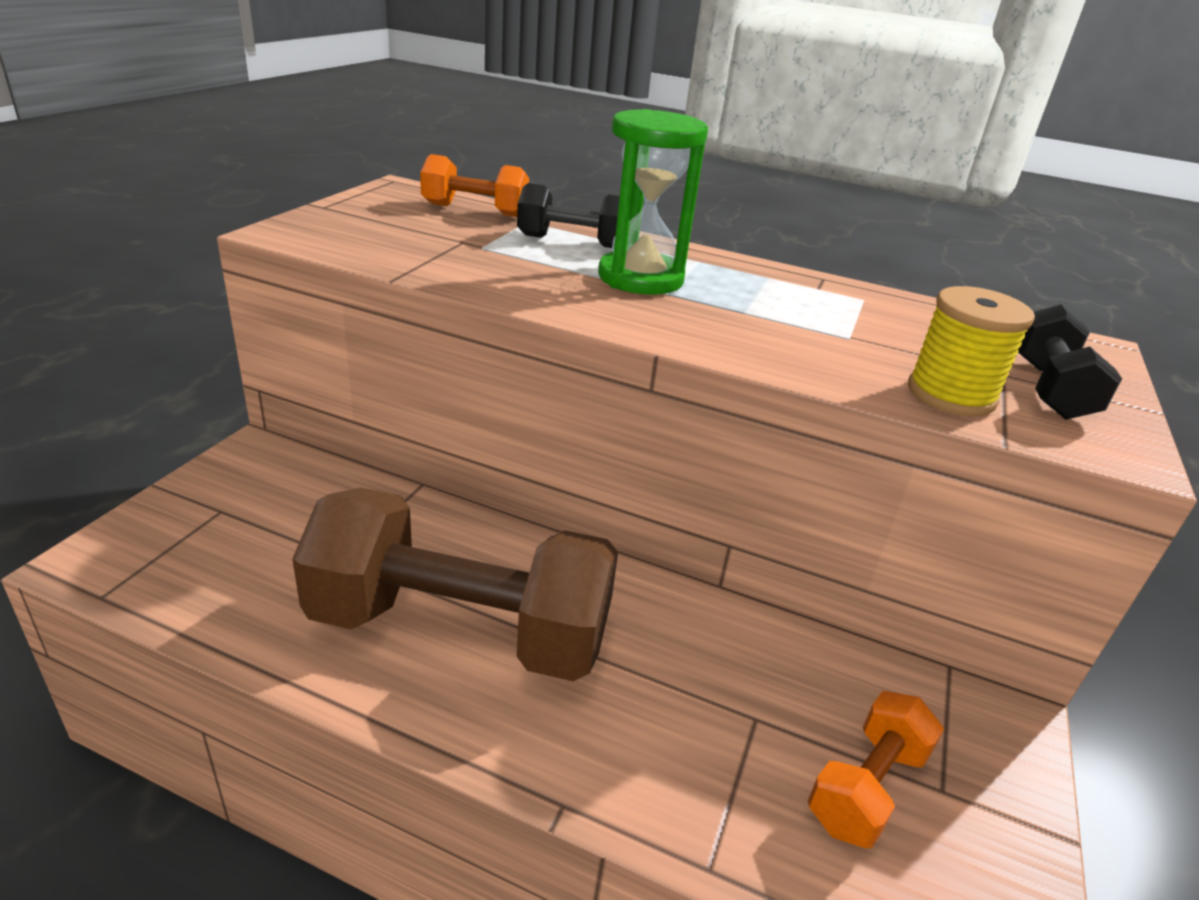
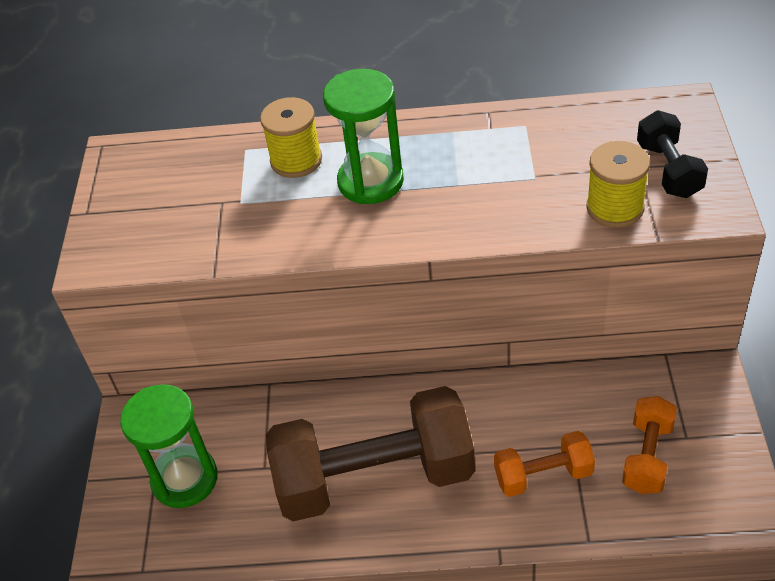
camera: 15 degrees left, 15 degrees up
orange dumbbell [420,154,529,217] -> orange dumbbell moved to [494,431,595,497]
black dumbbell [517,183,620,248] -> yellow spool [260,97,322,178]
none -> green hourglass [120,384,218,508]

